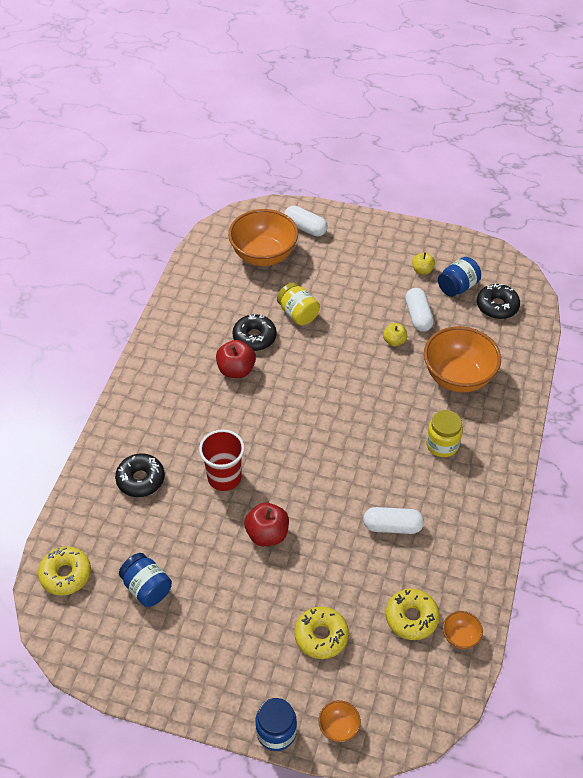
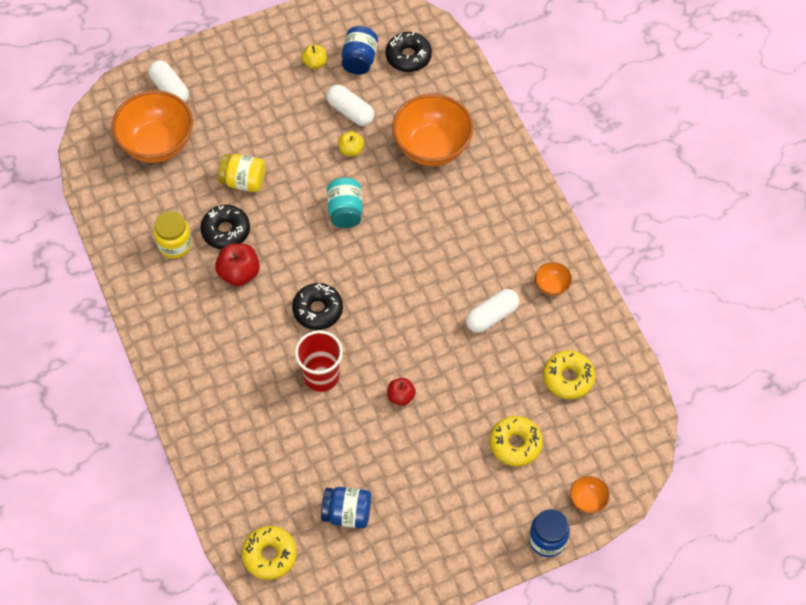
camera: 40 degrees left, 10 degrees up
black donut [115,453,165,497] -> black donut moved to [292,283,343,330]
red apple [244,503,289,546] -> red apple [387,378,416,406], size x0.62
white capsule [284,205,328,237] -> white capsule turned 60 degrees clockwise [148,60,189,102]
yellow jar [426,410,463,457] -> yellow jar moved to [154,211,192,259]
orange bowl [443,611,483,649] -> orange bowl moved to [535,262,572,296]
none -> turquoise jar [327,178,363,228]

